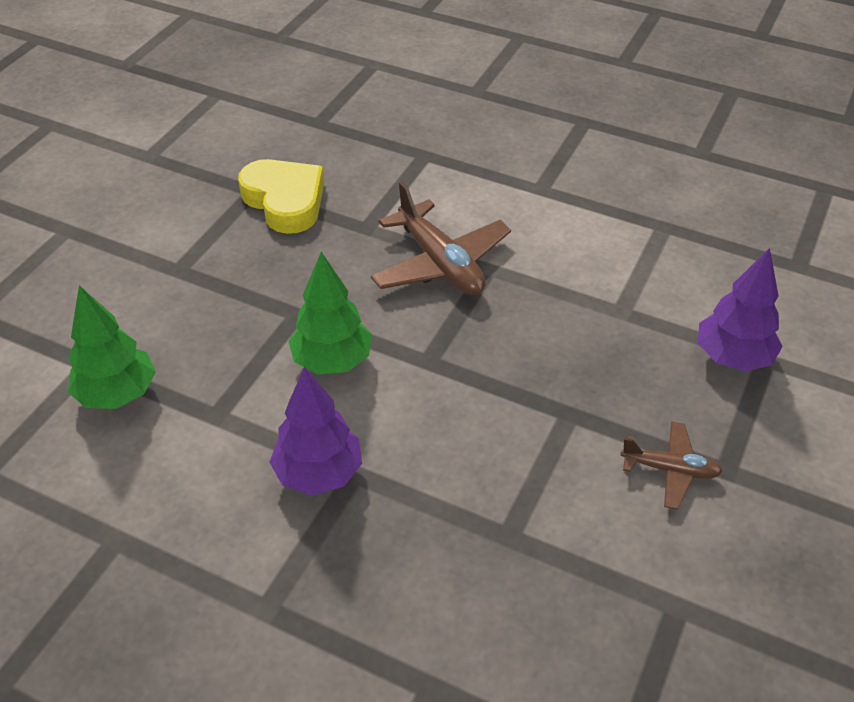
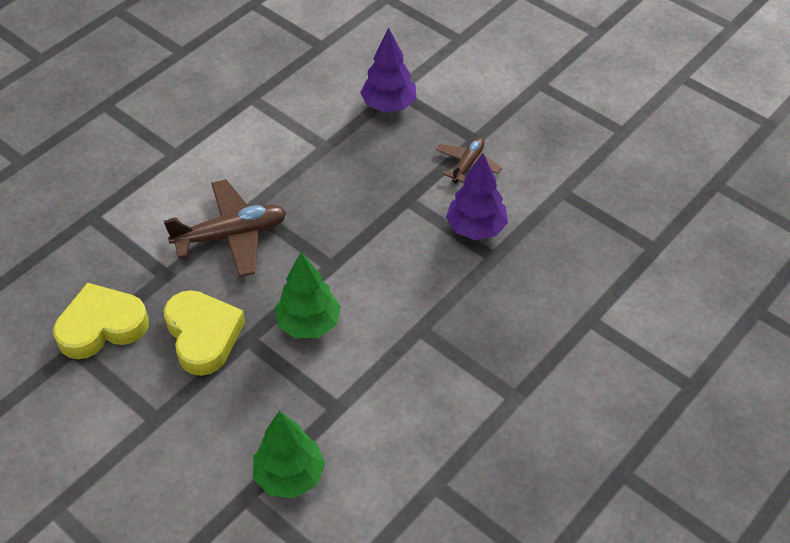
camera: 75 degrees left, 5 degrees up
purple tree [270,367,362,495] -> purple tree moved to [446,153,508,240]
none -> yellow heart [164,290,245,376]

